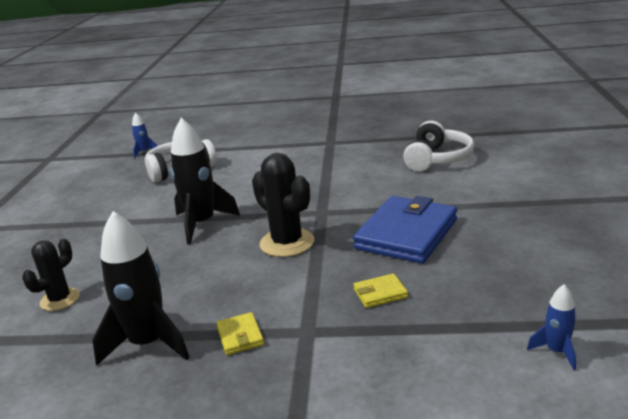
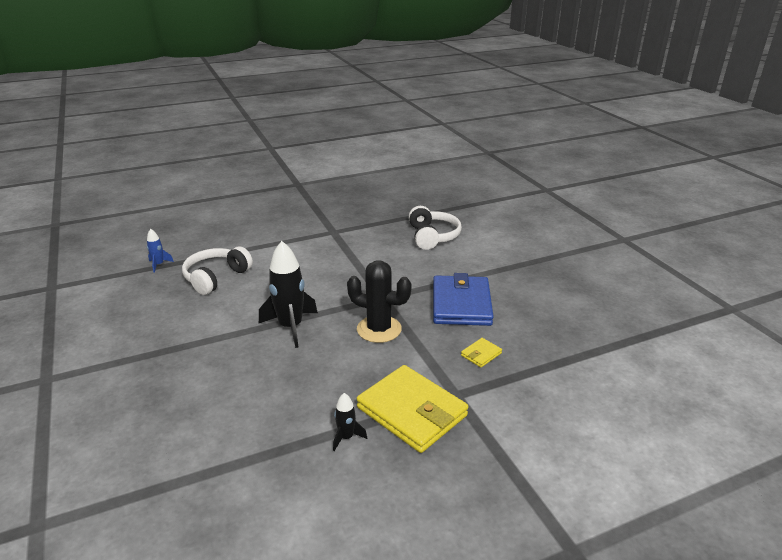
camera: 30 degrees left, 5 degrees up
black cactus [22,239,80,311] -> none
black rocket [92,211,190,366] -> black rocket [333,393,367,451], size x0.49
yellow wallet [216,312,264,355] -> yellow wallet [357,365,468,453], size x2.38
blue rocket [527,284,577,370] -> none

